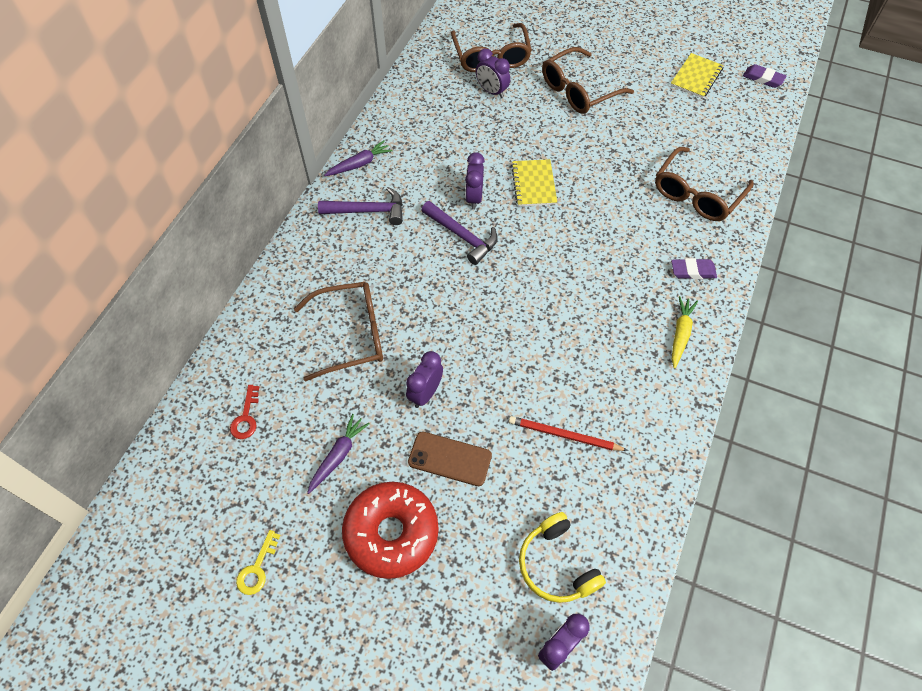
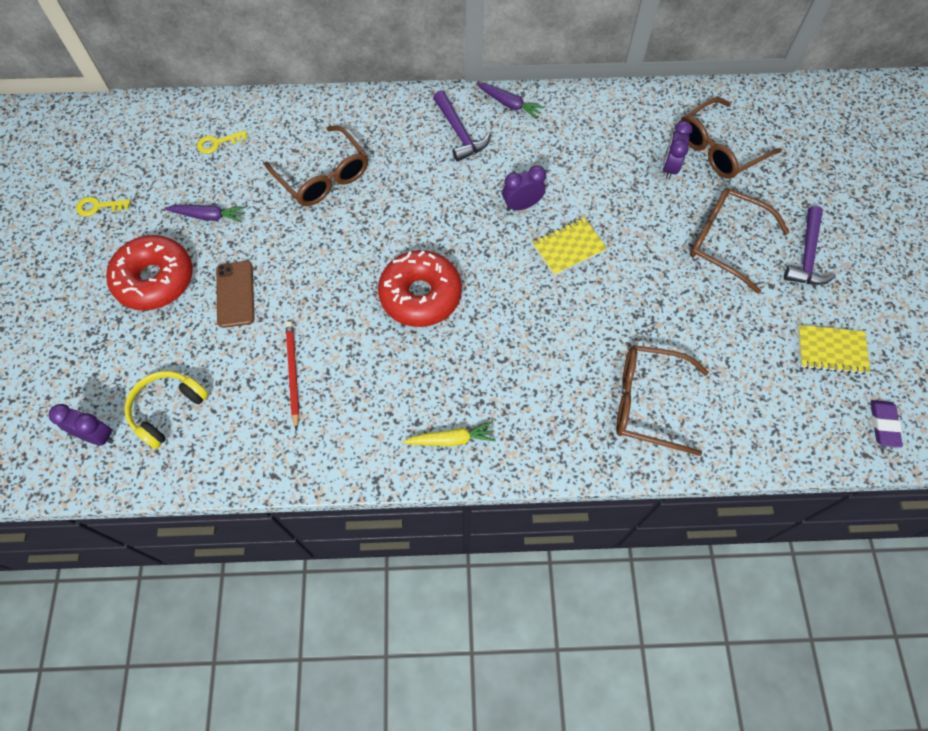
camera: 65 degrees right, 5 degrees up
red key [230,385,259,439] -> yellow key [197,130,247,154]
purple clock [406,351,443,408] -> none
purple hammer [421,201,498,265] -> purple hammer moved to [784,206,836,285]
purple eraser [671,258,717,279] -> none
none -> red donut [378,250,462,327]

